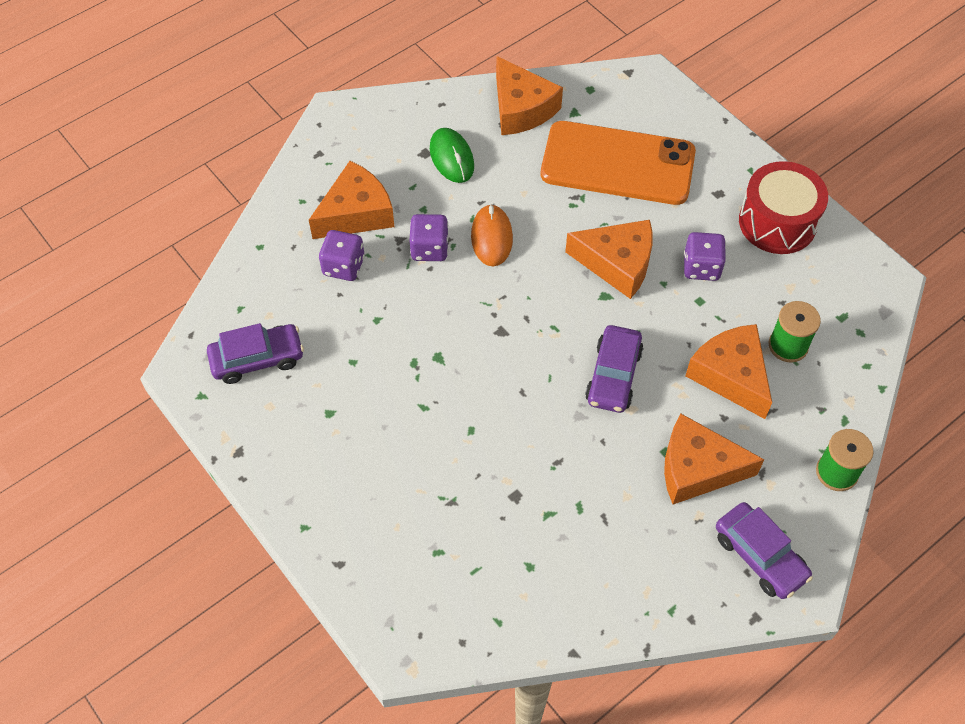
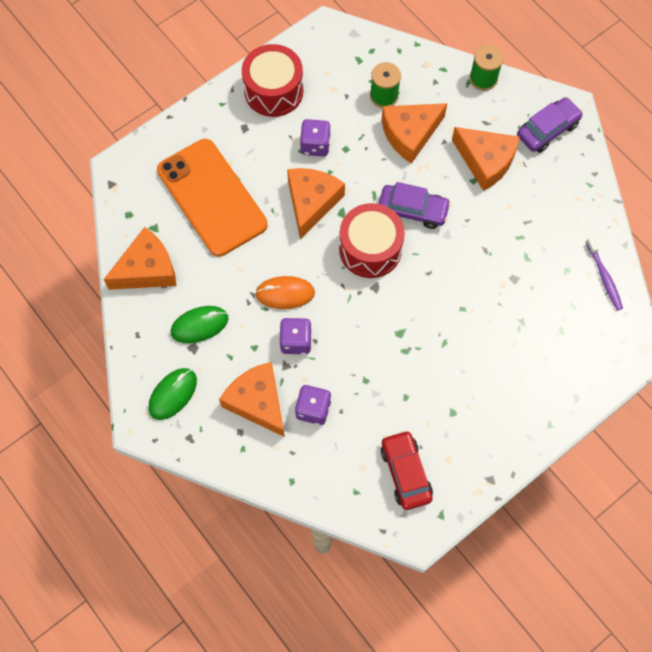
camera: 90 degrees left, 10 degrees up
purple car [207,323,304,384] -> red car [381,430,433,510]
orange phone [541,121,696,205] -> orange phone turned 45 degrees counterclockwise [157,139,268,257]
orange cheese [664,413,764,505] -> orange cheese turned 60 degrees counterclockwise [452,127,520,191]
none -> green mouse [149,368,197,420]
none -> red drum [339,203,405,278]
none -> purple toothbrush [586,237,623,311]

